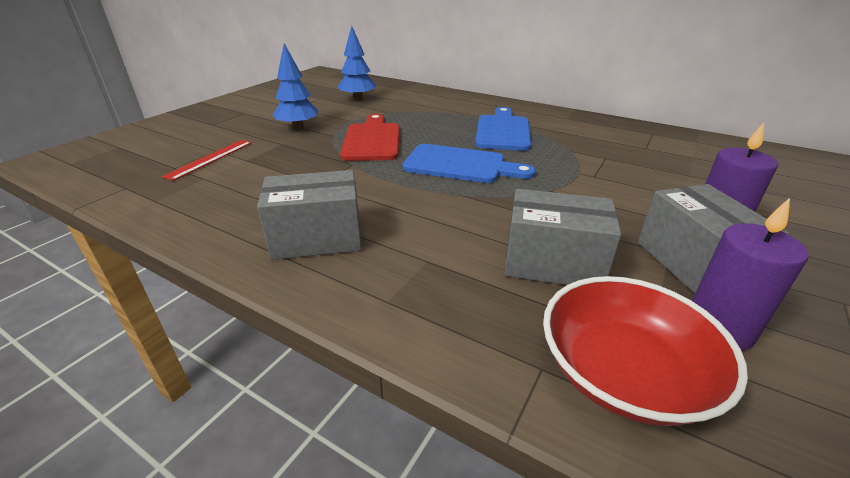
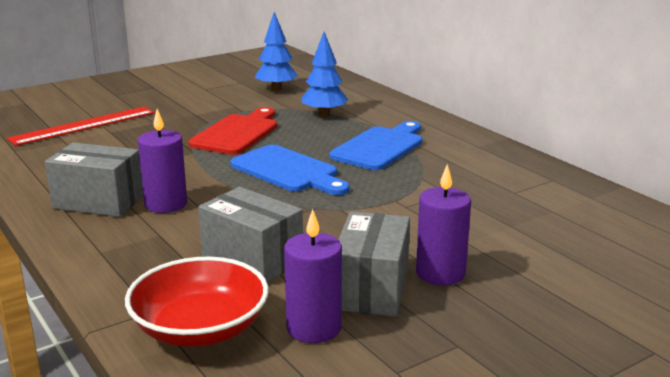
camera: 25 degrees right, 10 degrees down
red ruler [162,140,252,181] -> red ruler [7,107,154,146], size x1.54
blue tree [273,43,318,130] -> blue tree moved to [302,32,348,117]
none -> purple candle [138,109,187,213]

